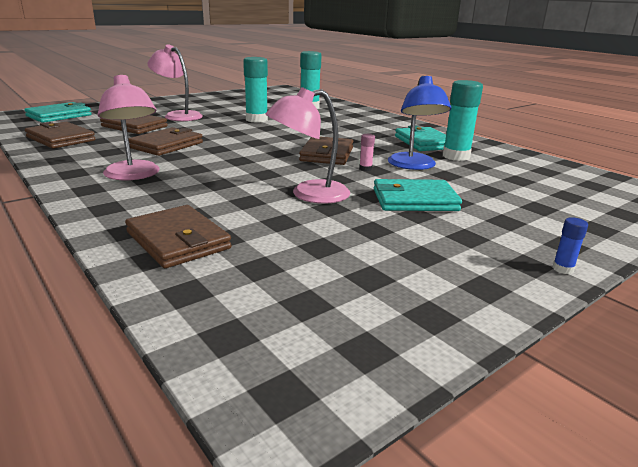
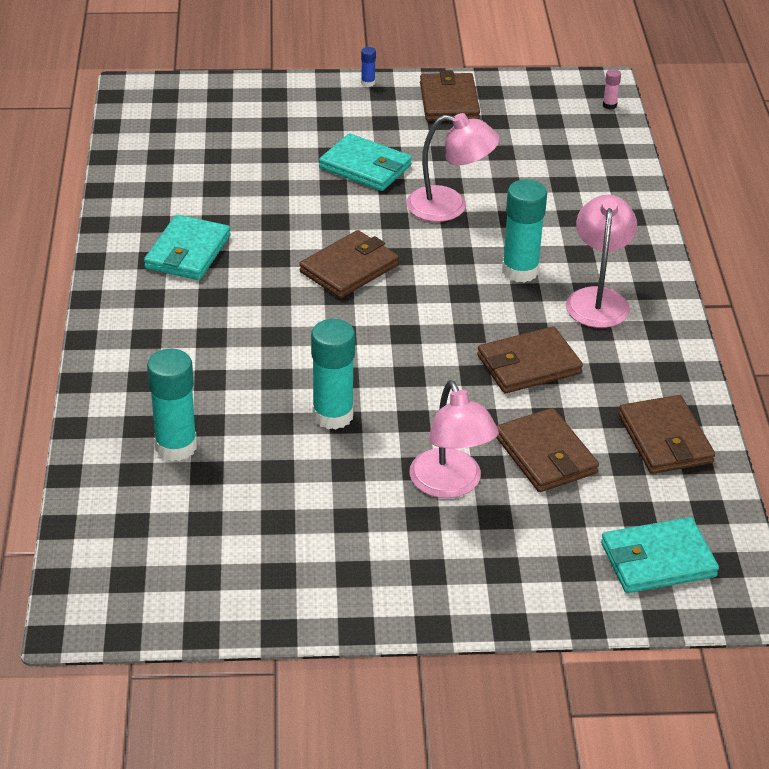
camera: 145 degrees left, 15 degrees up
brown wallet [125,205,232,268] -> brown wallet moved to [420,70,480,121]
pink glue stick [359,134,375,171] -> pink glue stick moved to [603,69,621,109]
blue lamp [388,76,451,170] -> none
turquoise glue stick [443,80,483,161] -> turquoise glue stick moved to [502,179,547,283]

